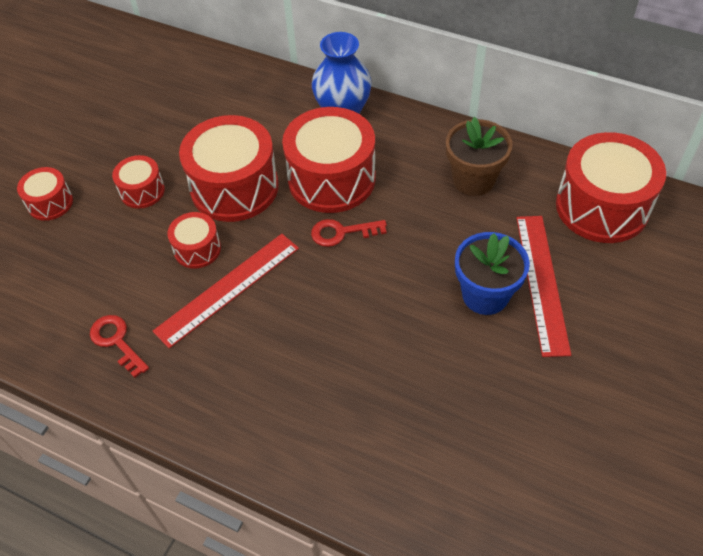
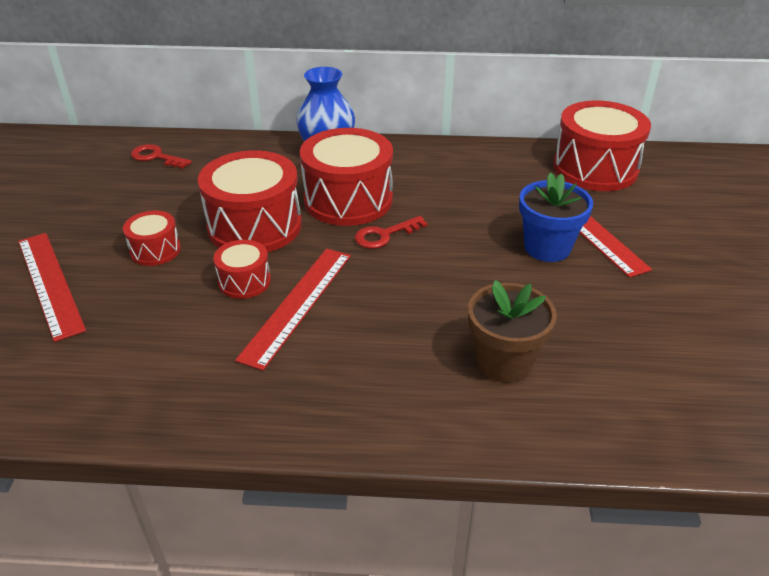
camera: 25 degrees left, 15 degrees down
red drum [17,167,73,221] -> red ruler [18,233,86,342]
red key [90,315,149,378] -> red key moved to [131,144,192,169]
brown flower pot [446,117,513,196] -> brown flower pot moved to [468,280,557,383]

